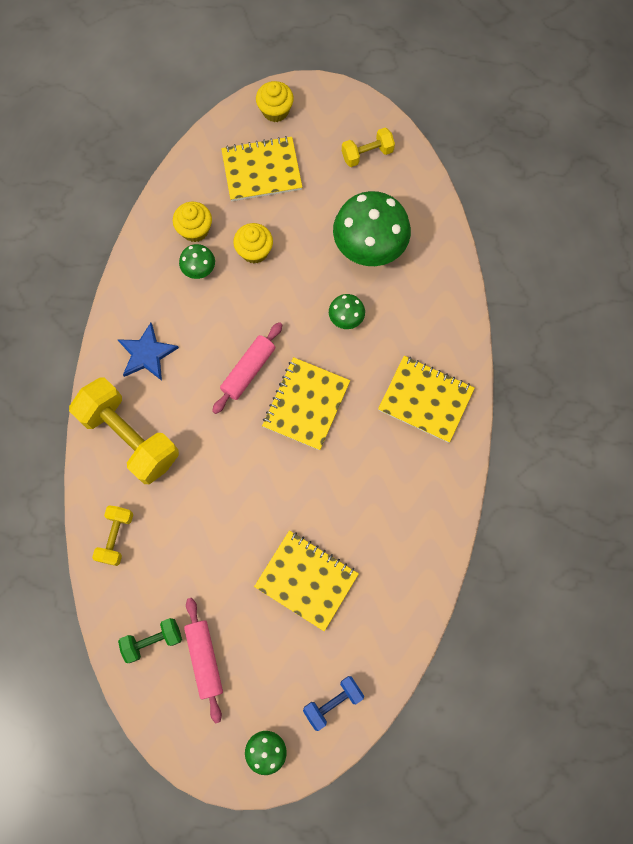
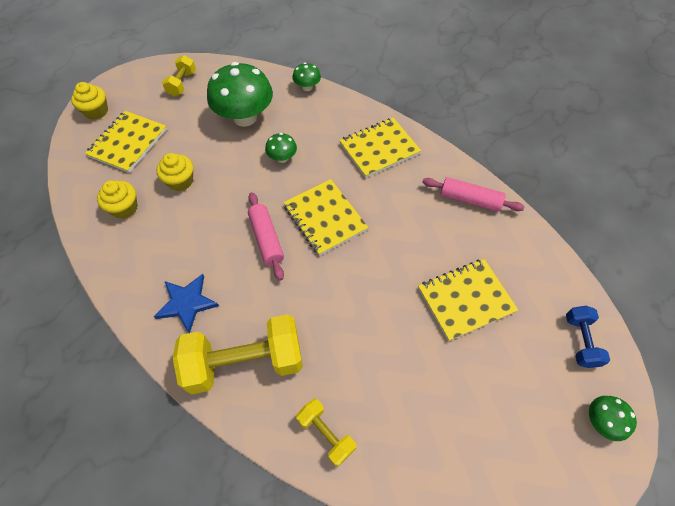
camera: 55 degrees left, 15 degrees down
green dumbbell [118,618,182,663] -> none
green mushroom [179,244,215,279] -> green mushroom moved to [292,63,321,91]
pink rolling pin [184,598,223,723] -> pink rolling pin moved to [422,177,524,212]

